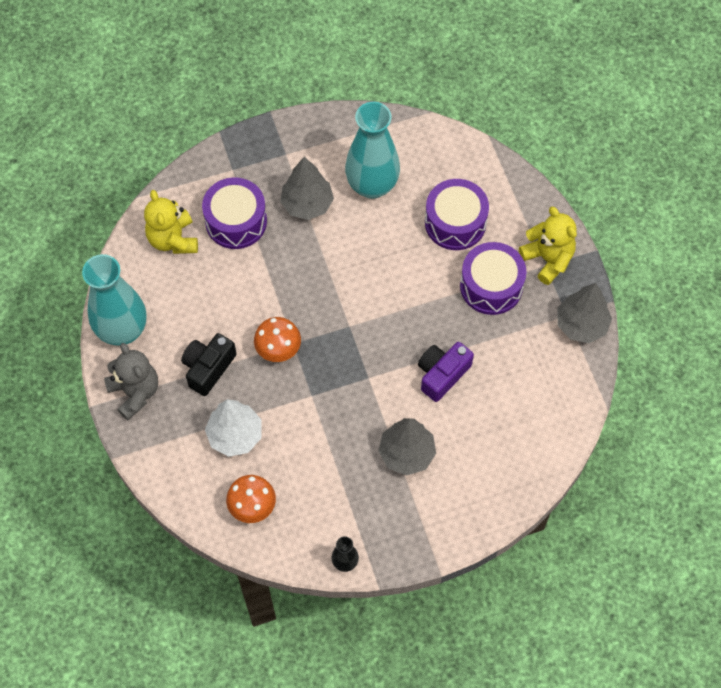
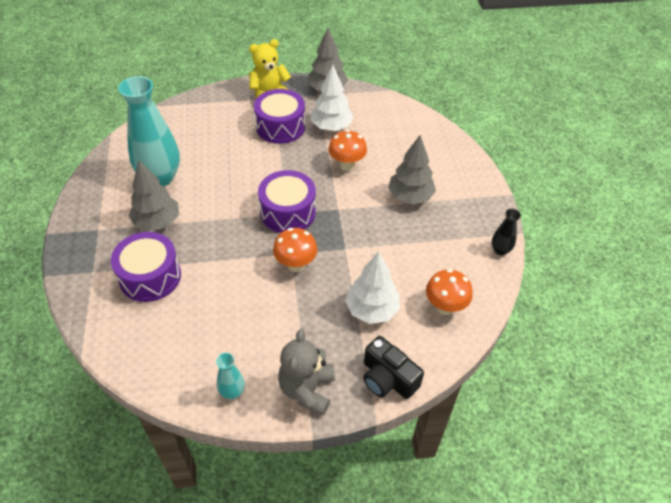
camera: 80 degrees left, 15 degrees down
turquoise vase [82,254,146,346] -> turquoise vase [216,353,245,399], size x0.45
grey teddy bear [104,343,158,420] -> grey teddy bear turned 60 degrees counterclockwise [278,329,334,415]
yellow teddy bear [144,190,198,254] -> none
black camera [181,333,237,396] -> black camera moved to [363,336,424,399]
purple camera [418,342,474,402] -> orange mushroom [328,130,367,171]
purple drum [425,179,489,250] -> purple drum moved to [258,170,316,233]
none -> white tree [311,64,354,131]

